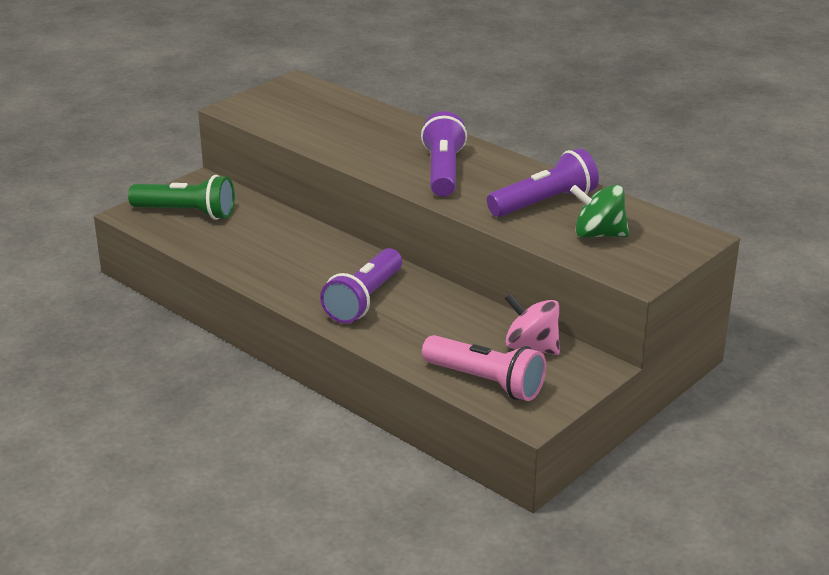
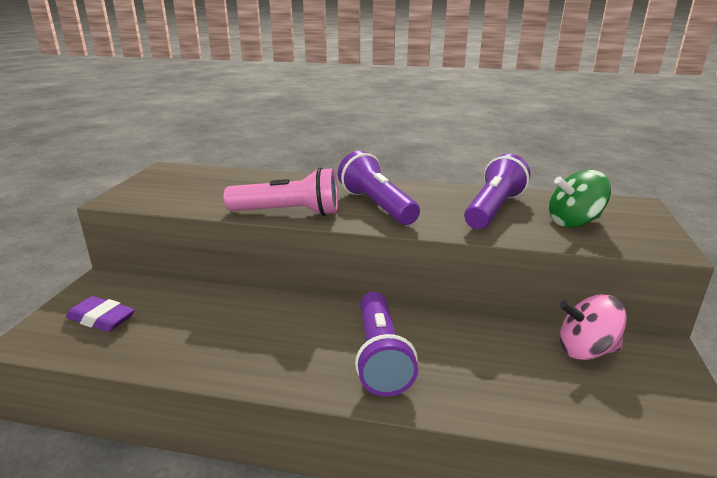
camera: 30 degrees left, 5 degrees down
green flashlight [128,175,235,220] -> purple eraser [66,296,135,332]
pink flashlight [422,335,546,401] -> pink flashlight moved to [224,167,338,216]

